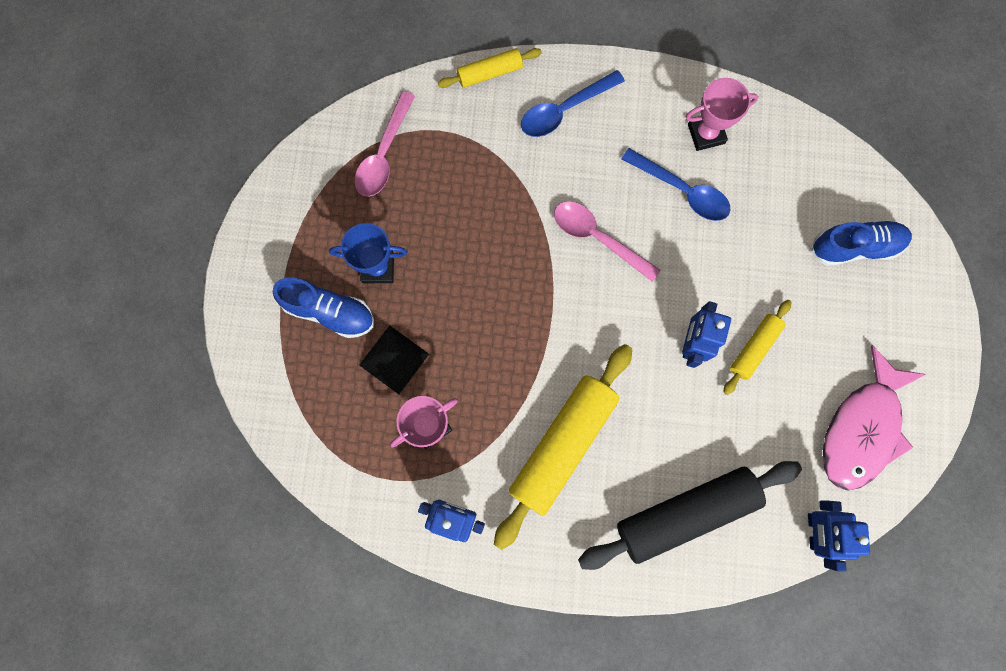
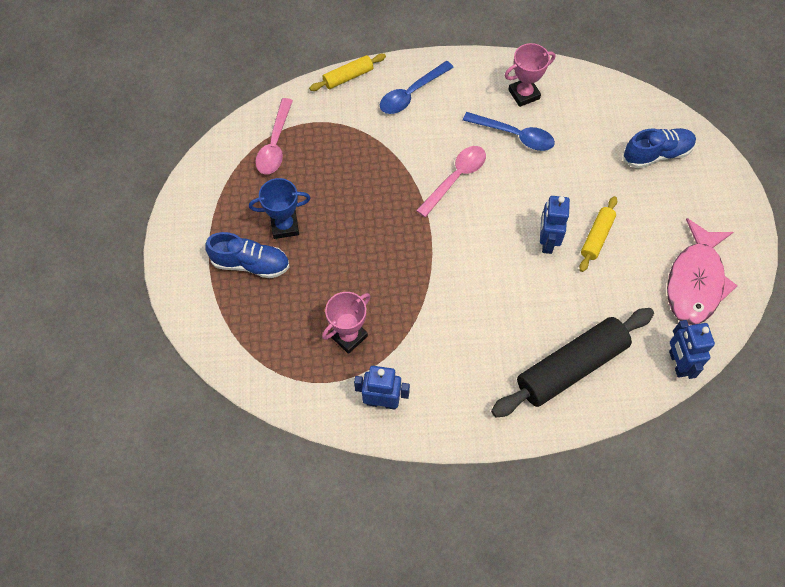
camera: 10 degrees left, 15 degrees down
black pyramid [359,325,429,394] -> none
yellow rolling pin [494,344,632,550] -> none
pink spoon [554,201,661,282] -> pink spoon turned 105 degrees clockwise [416,146,486,217]

